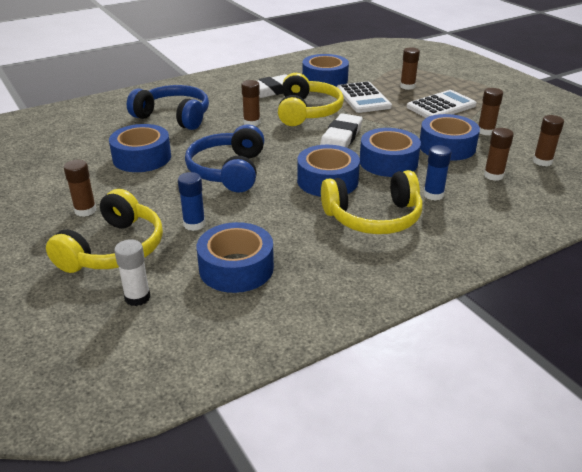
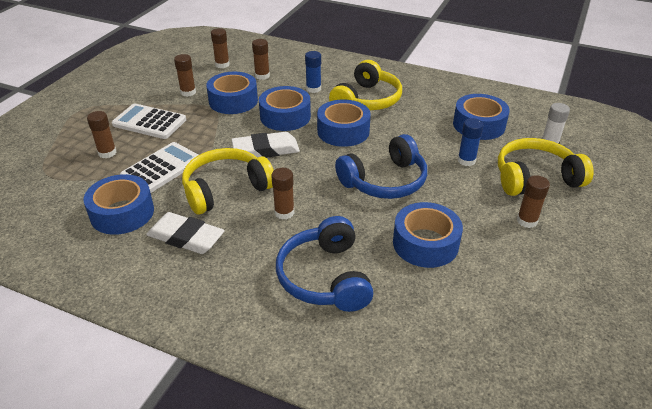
camera: 125 degrees left, 5 degrees up
yellow headphones [321,170,422,234] -> yellow headphones turned 75 degrees clockwise [329,60,402,110]

